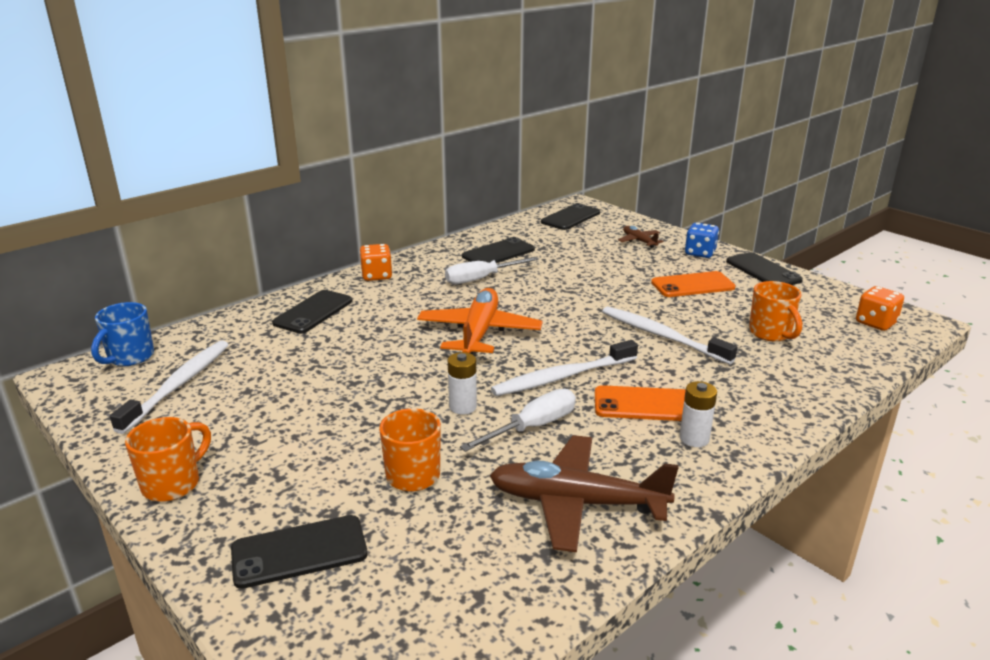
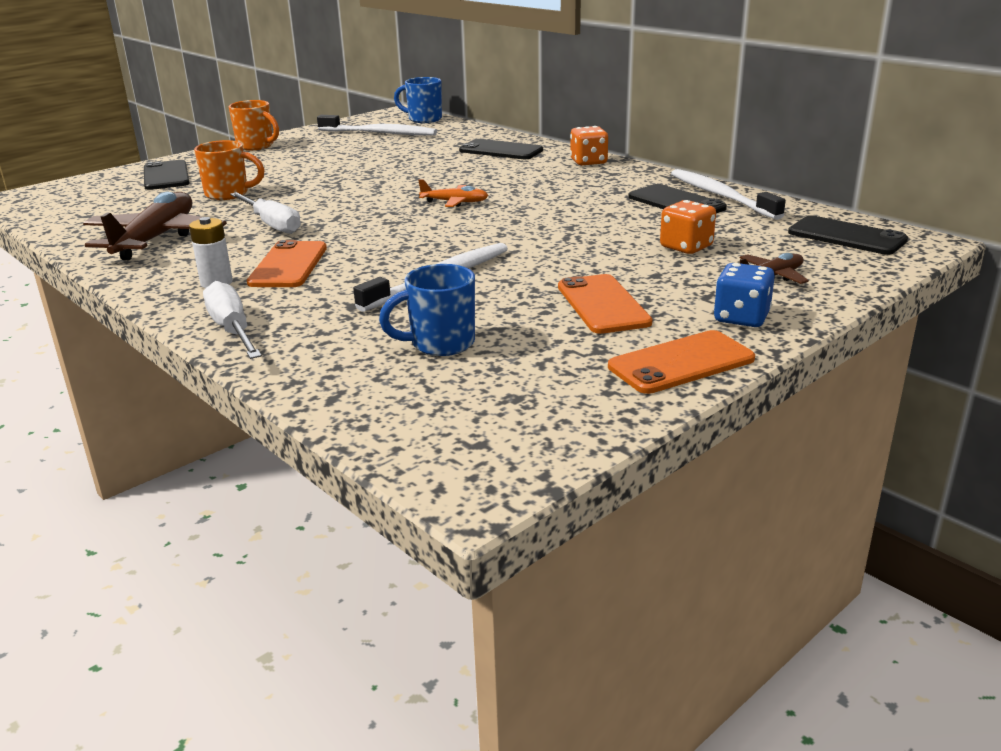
camera: 90 degrees right, 0 degrees up
orange plane [417,288,543,355] -> orange plane [418,179,488,207], size x0.49
white screwdriver [445,257,539,284] -> white screwdriver moved to [203,281,262,359]
white battery [448,352,477,415] -> none
white toothbrush [491,340,638,396] -> white toothbrush moved to [671,169,786,220]
black phone [726,252,803,285] -> orange phone [608,330,755,394]
orange mug [749,281,802,342] -> blue mug [379,264,475,356]
orange dice [856,286,904,331] -> orange dice moved to [660,200,716,254]

